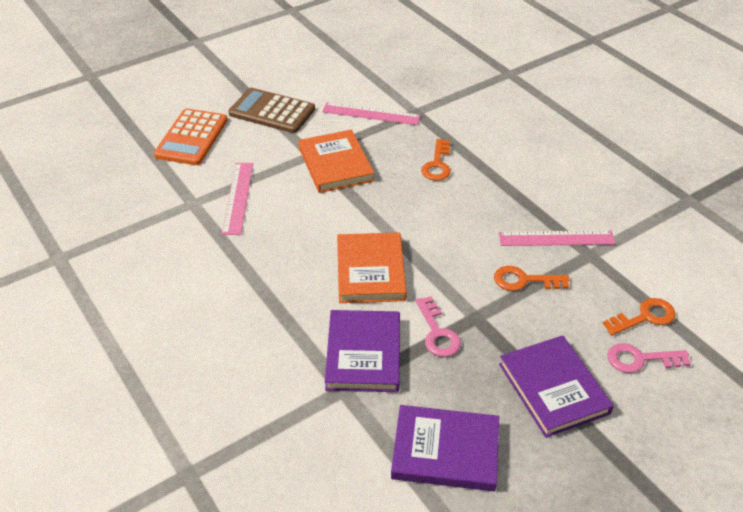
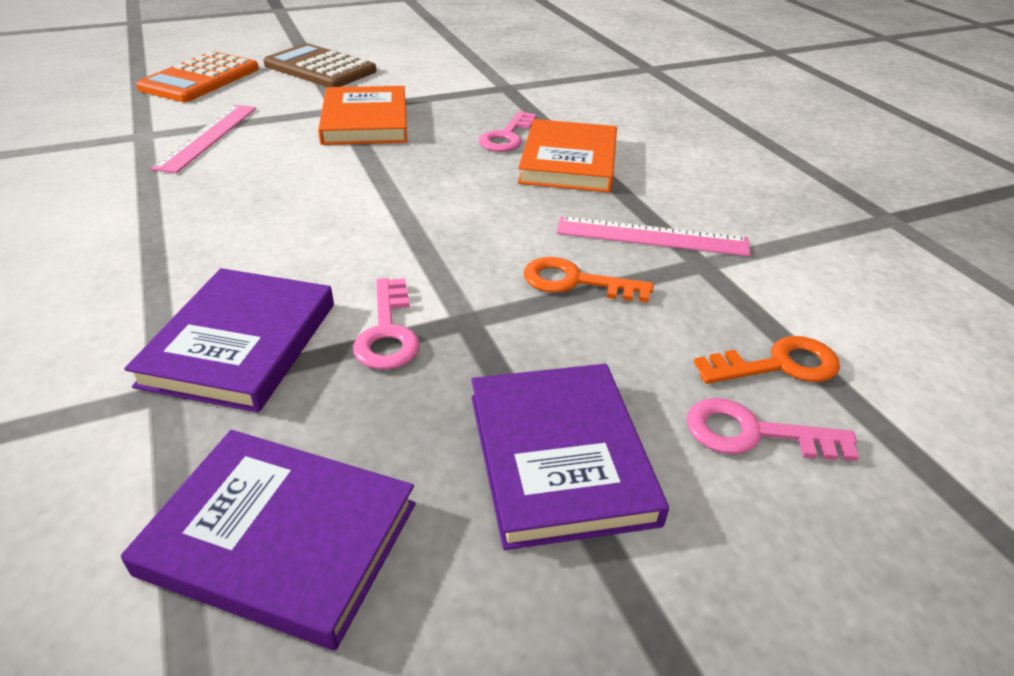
camera: 10 degrees right, 5 degrees down
pink ruler [322,102,421,125] -> none
orange book [337,232,407,303] -> orange book moved to [518,119,617,193]
orange key [421,139,451,181] -> pink key [479,111,537,152]

